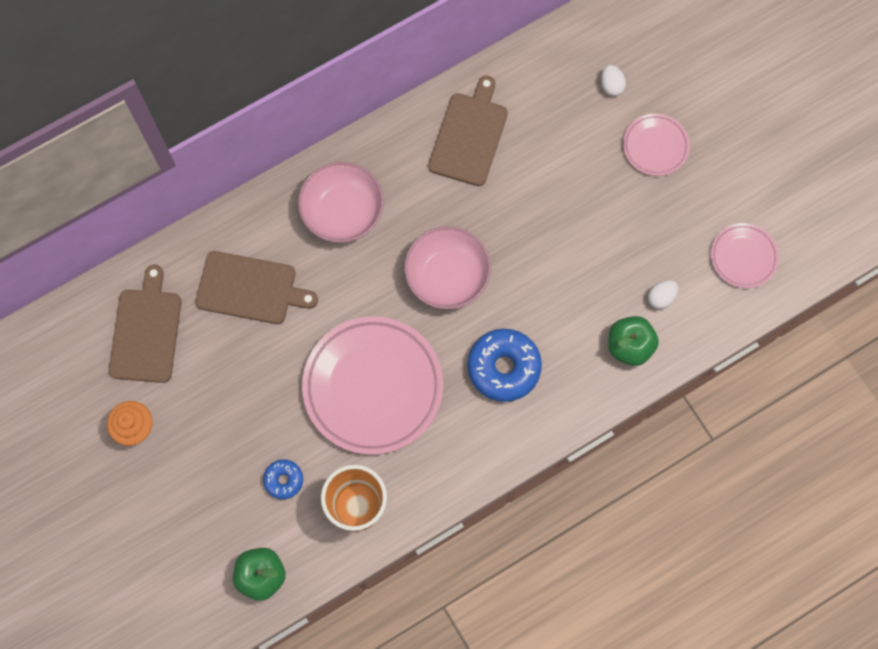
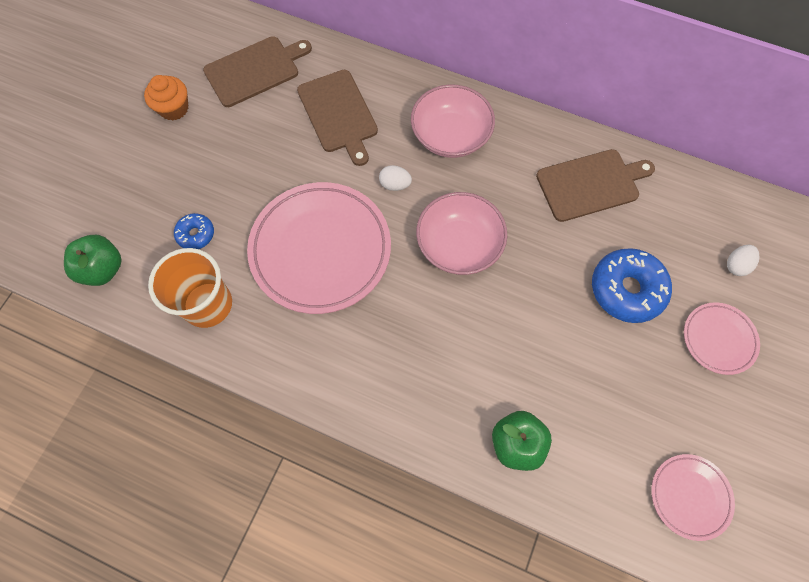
camera: 55 degrees right, 5 degrees down
blue donut [468,329,542,402] -> blue donut moved to [592,248,672,323]
white egg [648,280,678,309] -> white egg moved to [379,165,412,191]

